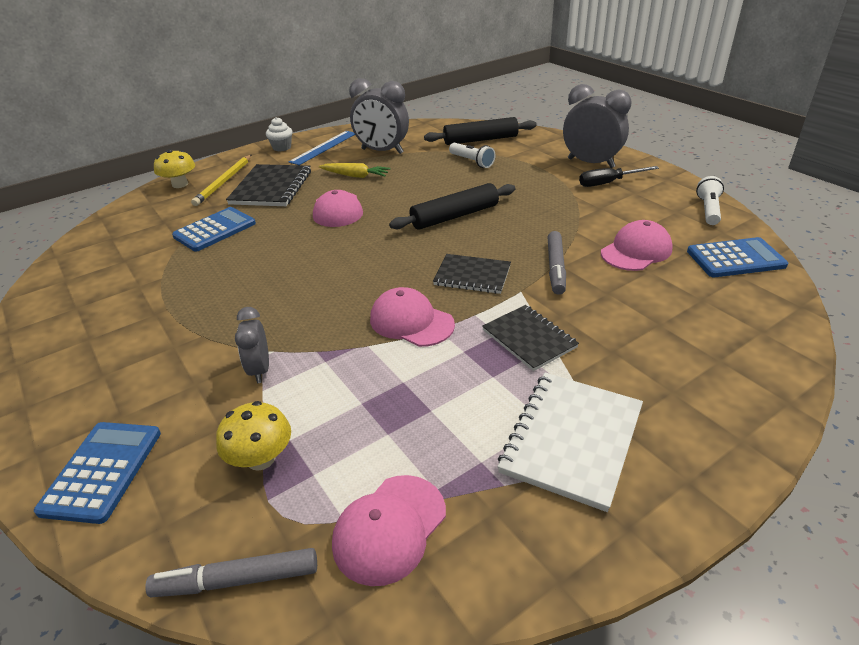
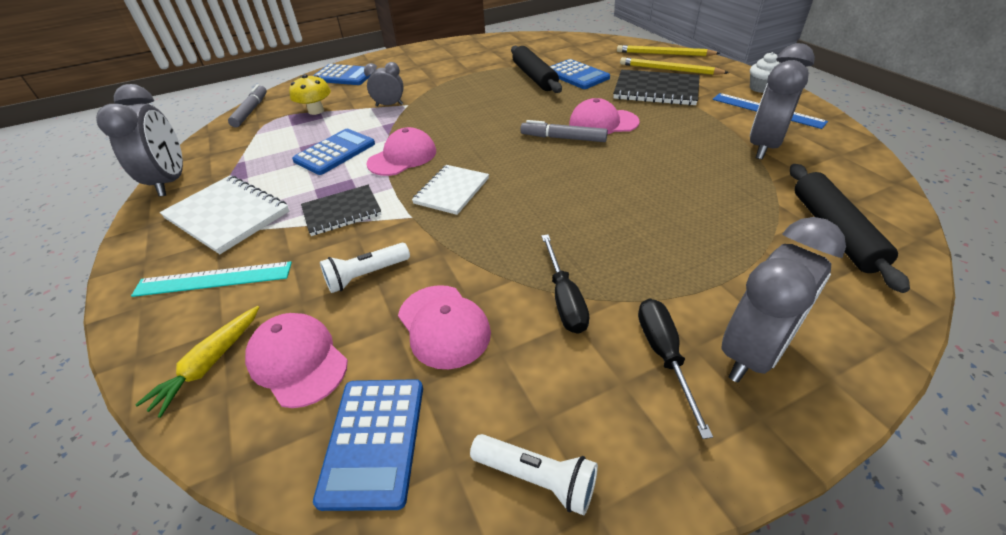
camera: 100 degrees right, 5 degrees up
yellow mushroom [154,149,195,188] -> yellow pencil [617,45,720,56]
yellow carrot [319,163,390,178] -> yellow carrot moved to [135,306,259,418]
pink cap [332,475,446,586] -> pink cap moved to [245,313,348,408]
black rolling pin [389,183,515,230] -> black rolling pin moved to [511,46,562,93]
black notebook [433,254,511,294] -> white notebook [412,165,489,215]
white flashlight [449,143,496,168] -> white flashlight moved to [320,243,410,293]
grey marker [547,231,566,295] -> grey marker moved to [520,120,608,142]
none -> grey clock [96,84,183,197]
none -> turquoise ruler [131,261,292,297]
none -> blue calculator [292,129,375,175]
none -> black screwdriver [541,234,589,334]

